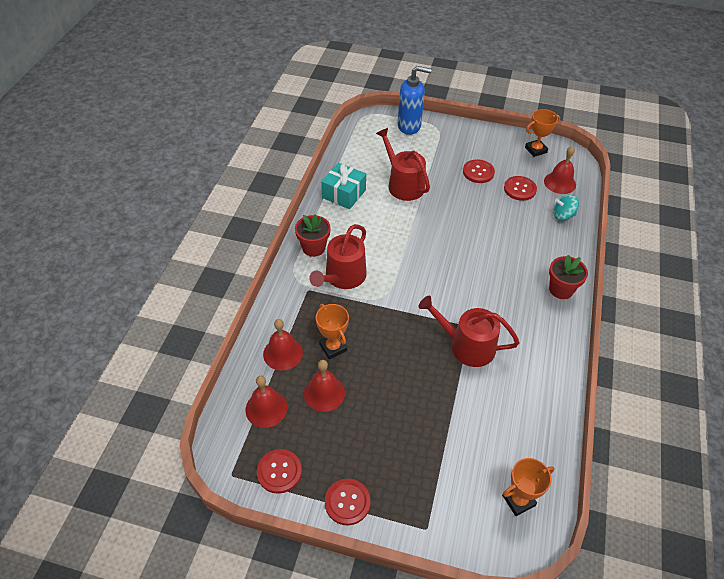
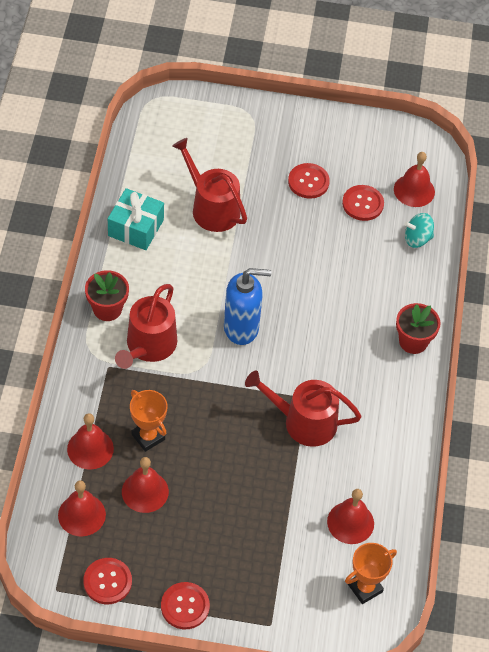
camera: 10 degrees left, 5 degrees up
blue soap dispenser [398,66,432,135] -> blue soap dispenser moved to [224,268,271,345]
orange trophy [525,109,560,157] -> none
none -> red bell [327,489,374,544]

